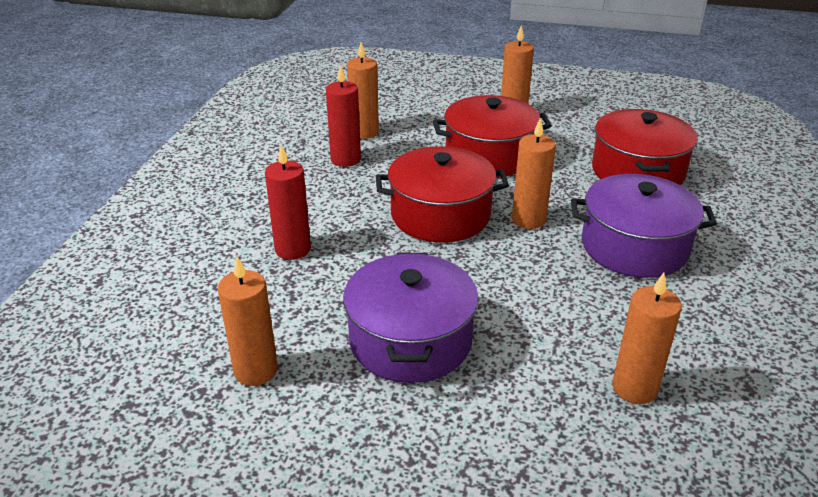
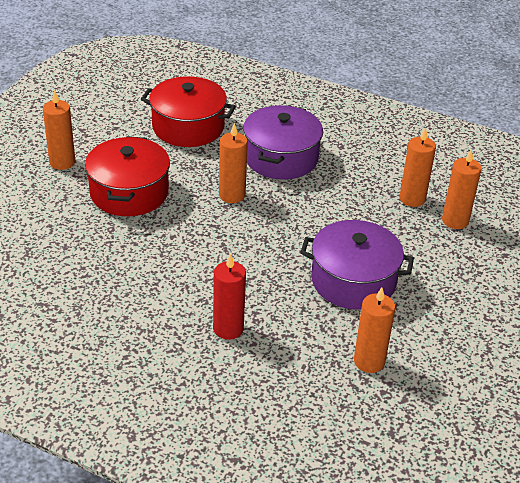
camera: 80 degrees left, 5 degrees up
red candle [326,65,361,167] -> none
orange candle [347,42,379,139] -> orange candle moved to [442,149,482,229]
red pot [376,146,509,242] -> none

